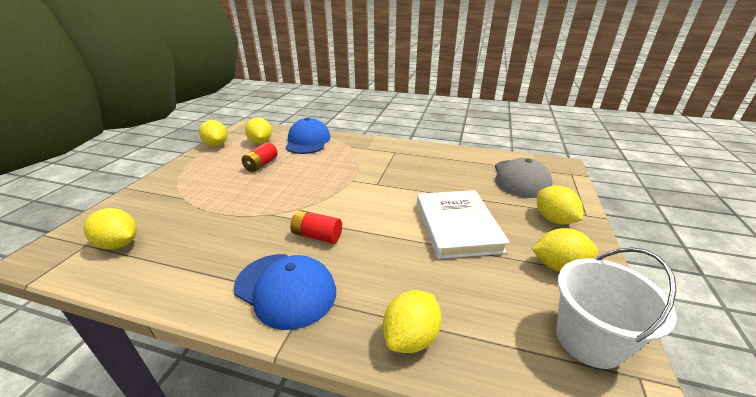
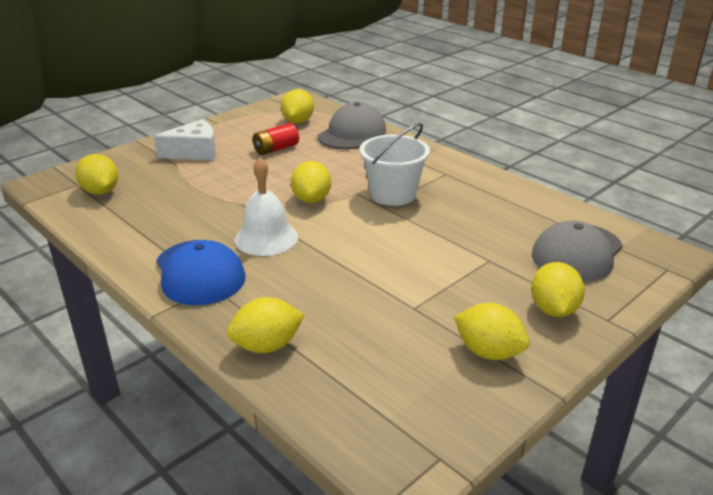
camera: 30 degrees right, 0 degrees up
yellow lemon [199,120,227,147] -> yellow lemon moved to [291,161,331,203]
blue cap [285,118,330,154] -> grey cap [318,102,386,149]
red battery [290,210,342,244] -> white bell [235,157,298,256]
white book [417,190,510,259] -> none
white bucket [556,247,677,369] -> white bucket moved to [360,123,430,206]
none -> white cheese [154,119,216,161]

